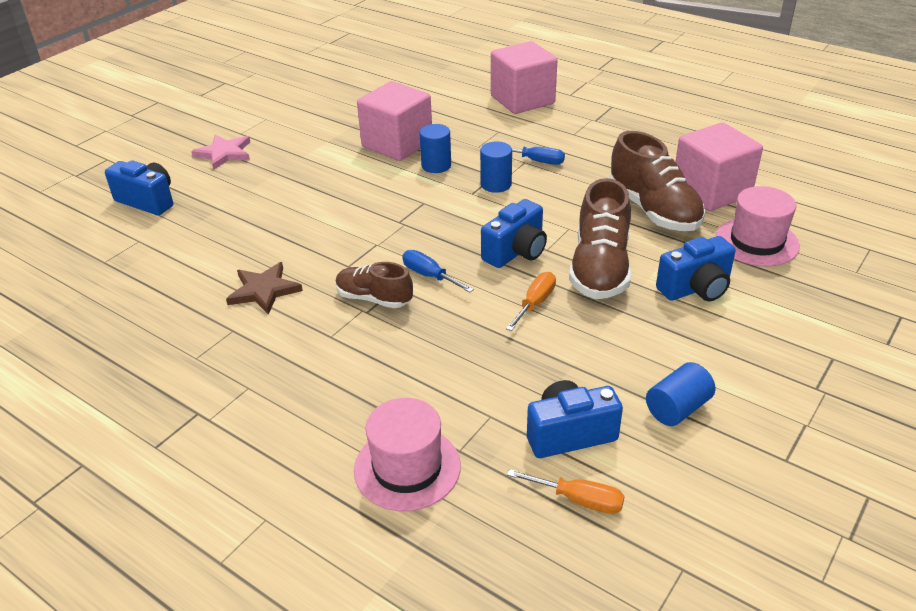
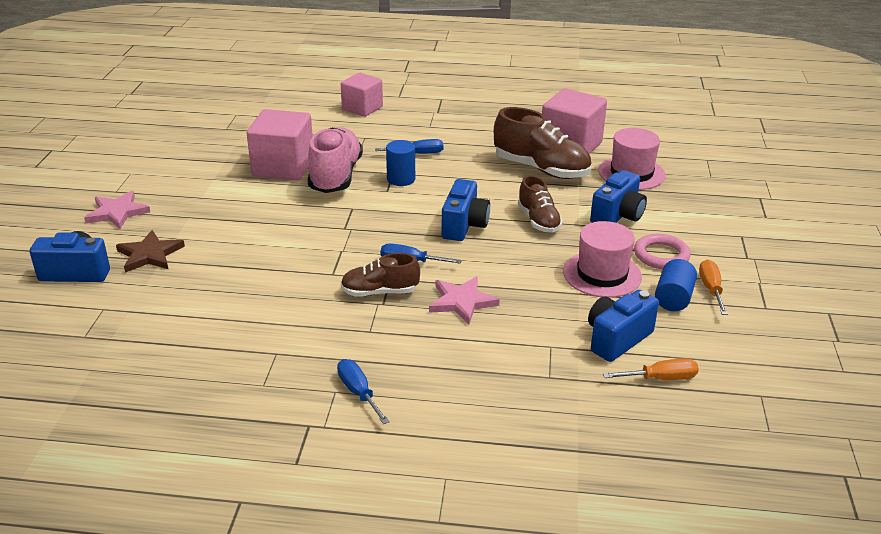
camera: 30 degrees left, 5 degrees down
brown star [226,262,303,315] -> brown star moved to [116,230,185,273]
pink hat [354,398,461,511] -> pink hat moved to [563,221,642,298]
blue cylinder [420,124,451,173] -> pink shoe [308,127,363,193]
pink cube [491,41,557,114] -> pink cube [341,73,383,117], size x0.67
orange screwdriver [506,272,556,331] -> orange screwdriver moved to [699,259,728,315]
brown shoe [569,178,631,299] -> brown shoe [518,175,563,233], size x0.60
none -> blue screwdriver [337,359,389,424]
none -> pink star [429,276,500,325]
none -> pink ring [634,234,691,269]

